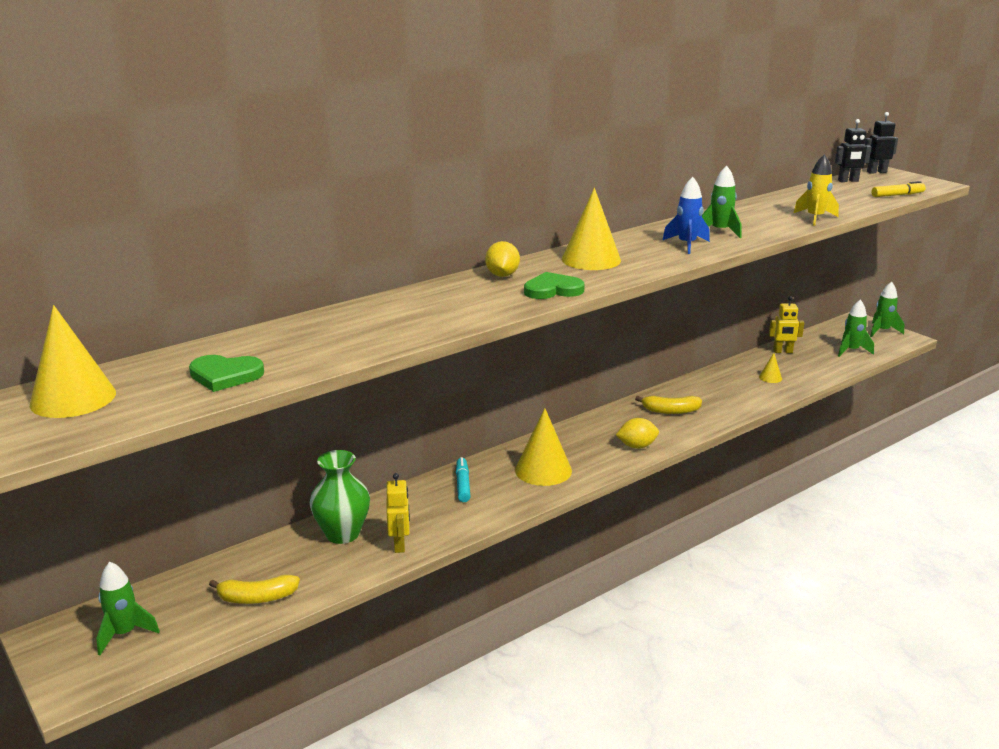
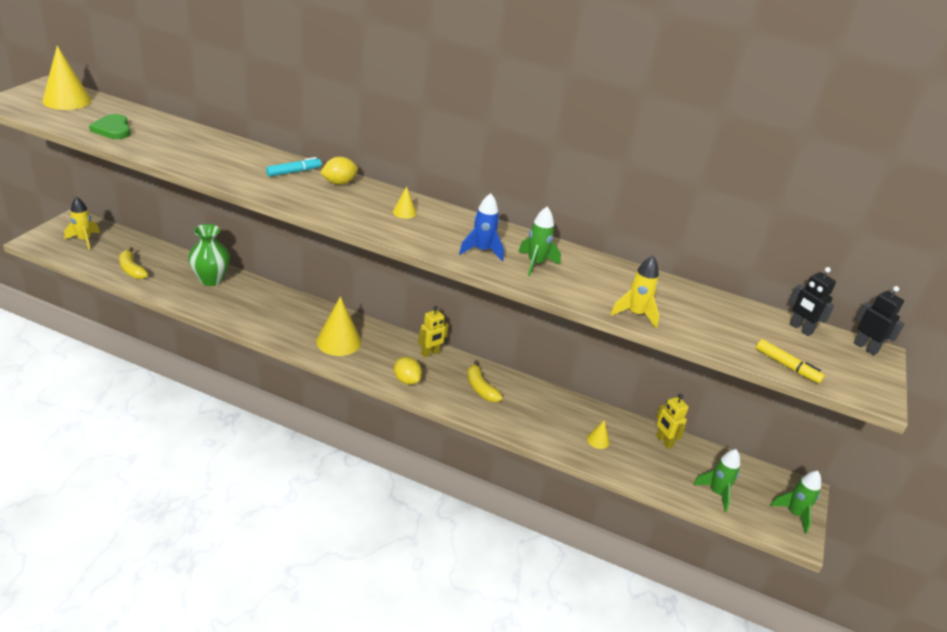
camera: 55 degrees right, 10 degrees up
green rocket [96,562,160,655] -> yellow rocket [64,197,100,250]
yellow robot [387,473,410,553] -> yellow robot moved to [418,306,449,357]
turquoise marker [456,457,470,502] -> turquoise marker moved to [266,157,322,177]
green heart [524,272,585,299] -> none
yellow cone [562,188,621,270] -> yellow cone [393,186,416,219], size x0.47

